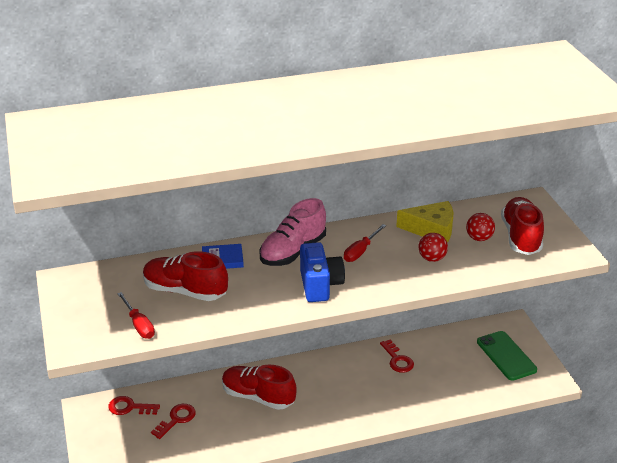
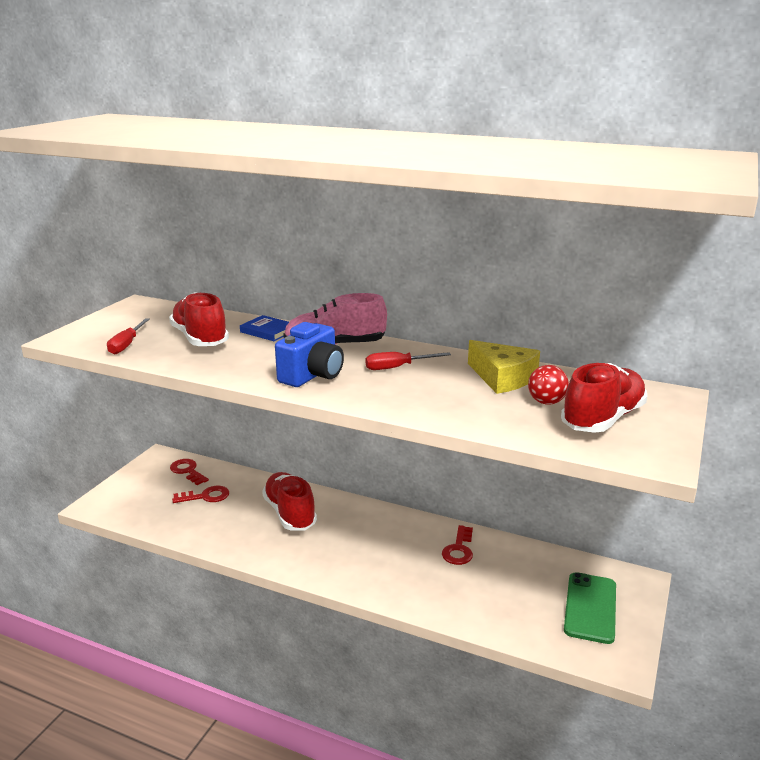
camera: 40 degrees right, 10 degrees down
red ball [418,233,448,262] -> none

